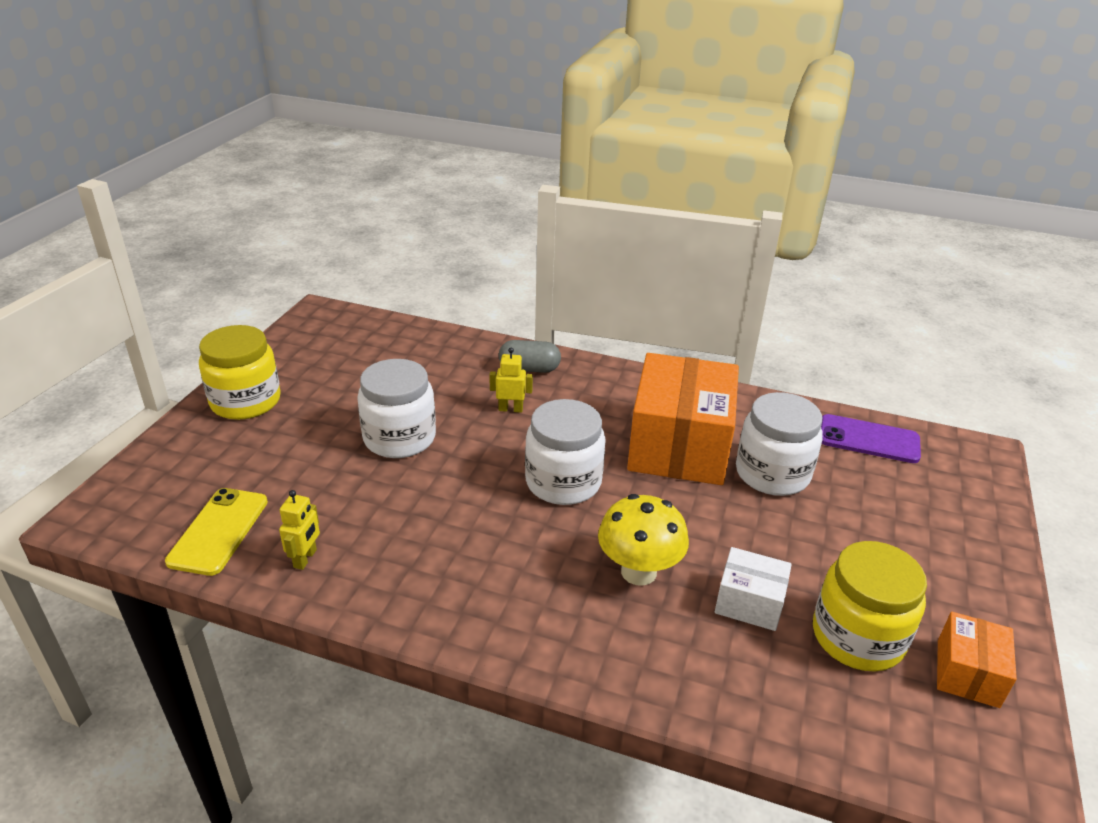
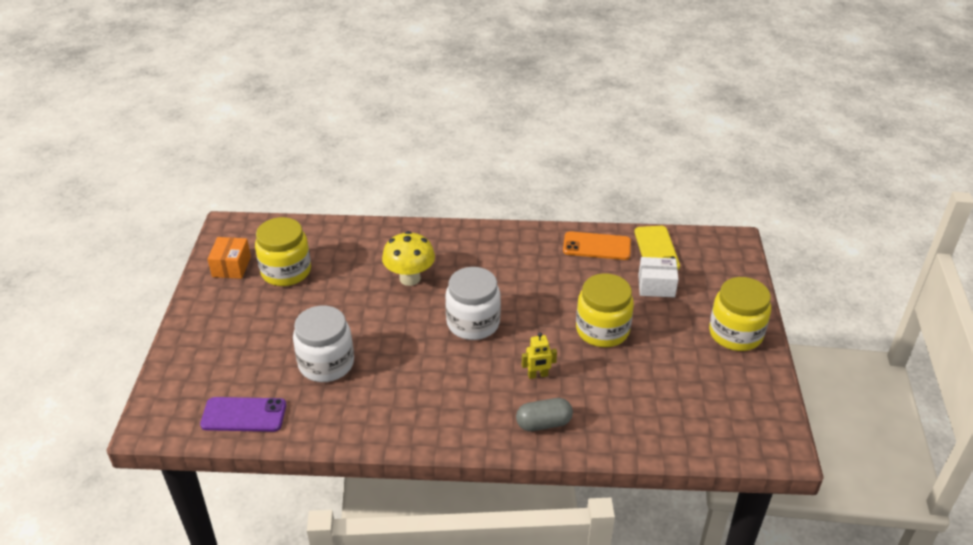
camera: 165 degrees right, 5 degrees up
yellow robot [279,490,320,570] -> orange phone [563,231,631,260]
white jar [357,359,436,458] -> yellow jar [576,273,634,347]
orange box [627,353,739,485] -> none
white box [715,547,792,631] -> white box moved to [638,257,679,298]

